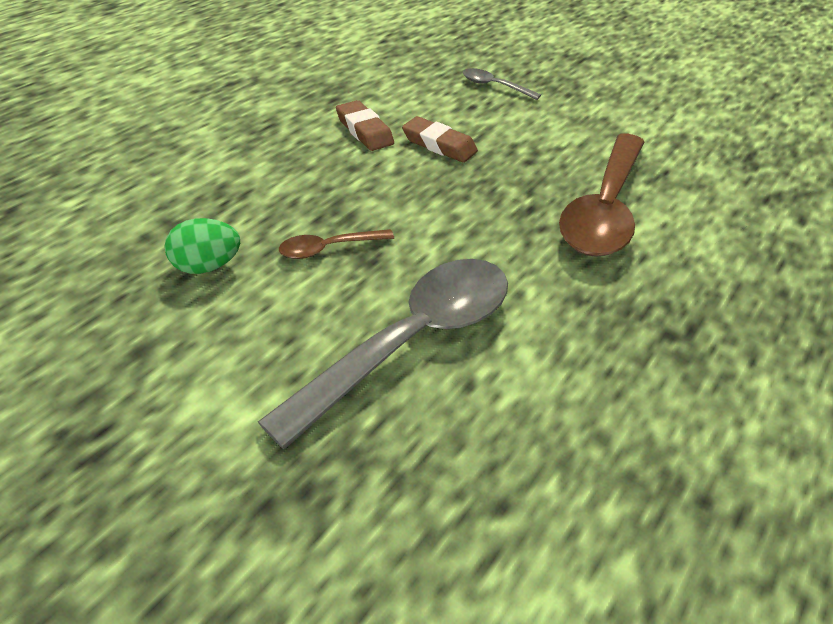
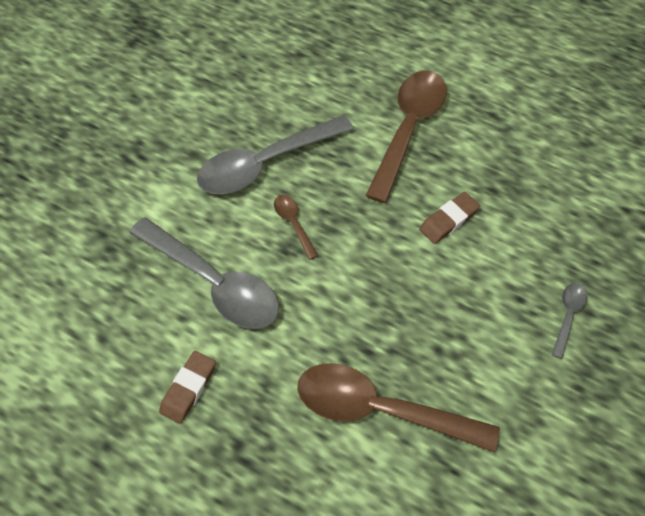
camera: 85 degrees right, 15 degrees up
green egg [165,218,240,274] -> grey spoon [197,115,354,194]
brown eraser [402,116,478,163] -> brown eraser moved to [159,351,216,424]
none -> brown spoon [366,70,447,203]

